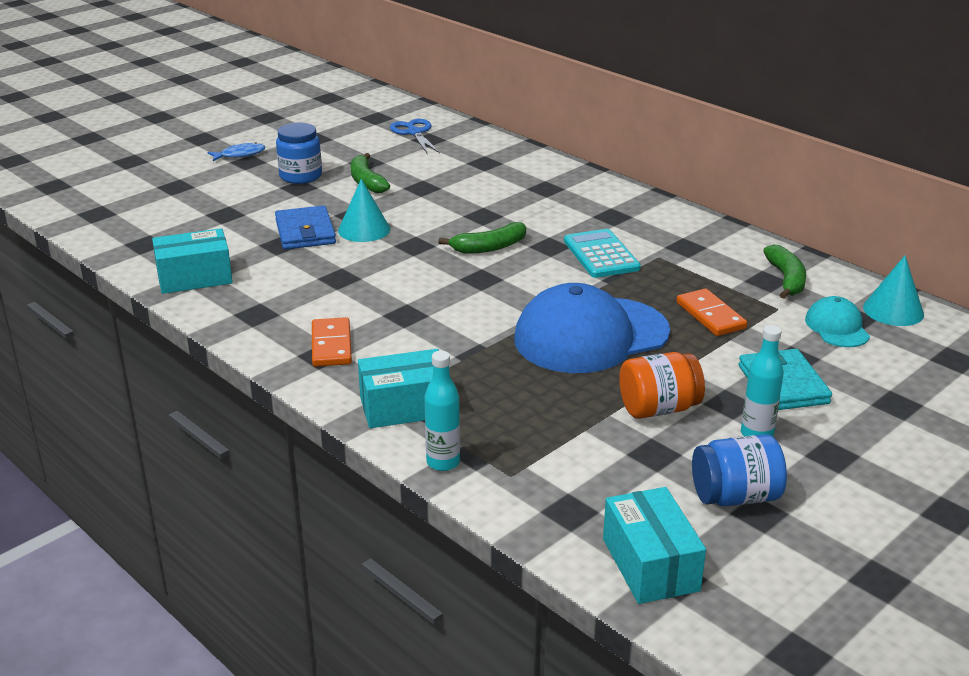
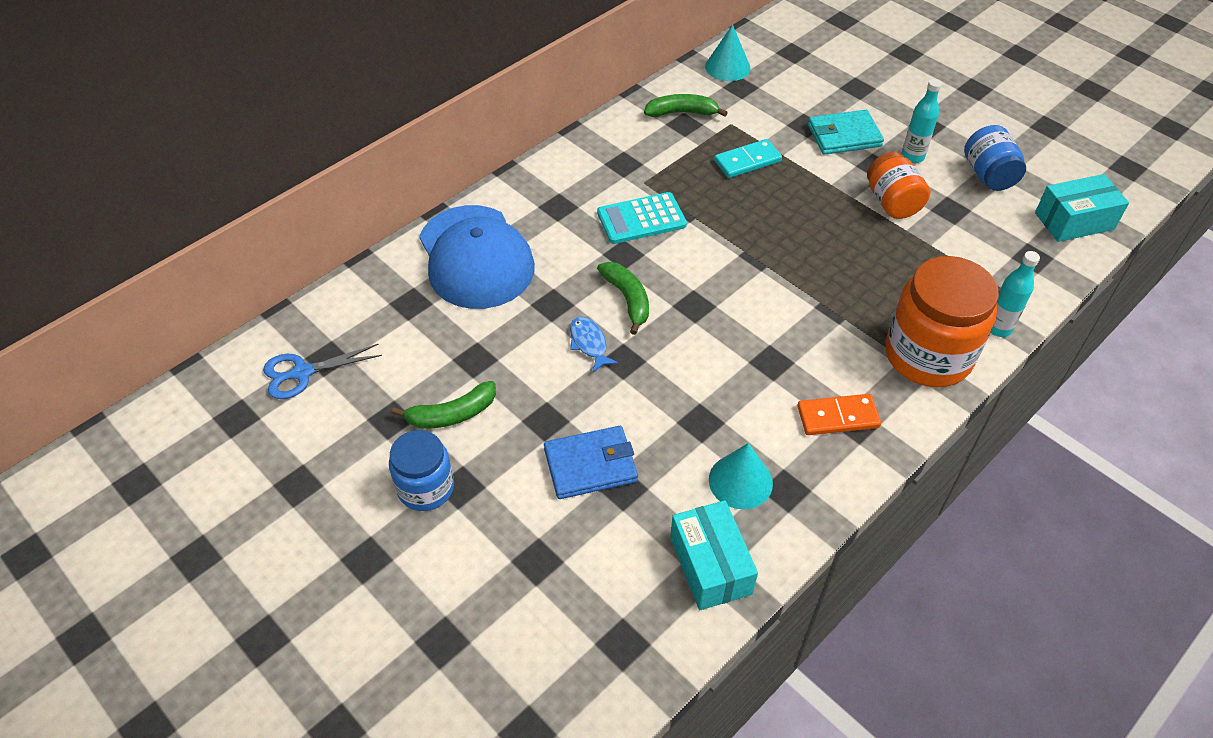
camera: 90 degrees left, 20 degrees up
blue fish [207,142,265,161] -> blue fish moved to [570,317,618,372]
turquoise cone [338,179,390,242] -> turquoise cone moved to [709,443,773,509]
turquoise box [358,349,439,428] -> orange jar [885,256,999,387]
blue cap [514,283,670,373] -> blue cap moved to [419,205,535,309]
orange domino [677,289,747,336] -> turquoise domino [714,139,782,178]
turquoise cap [805,296,870,347] -> none

